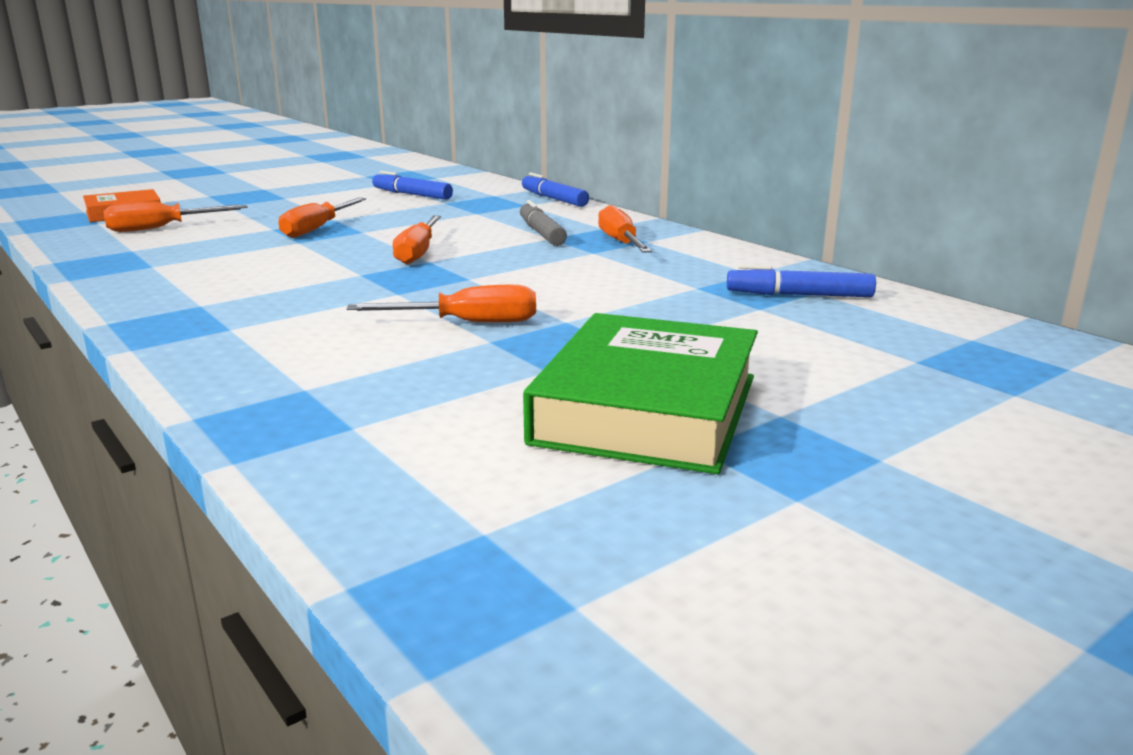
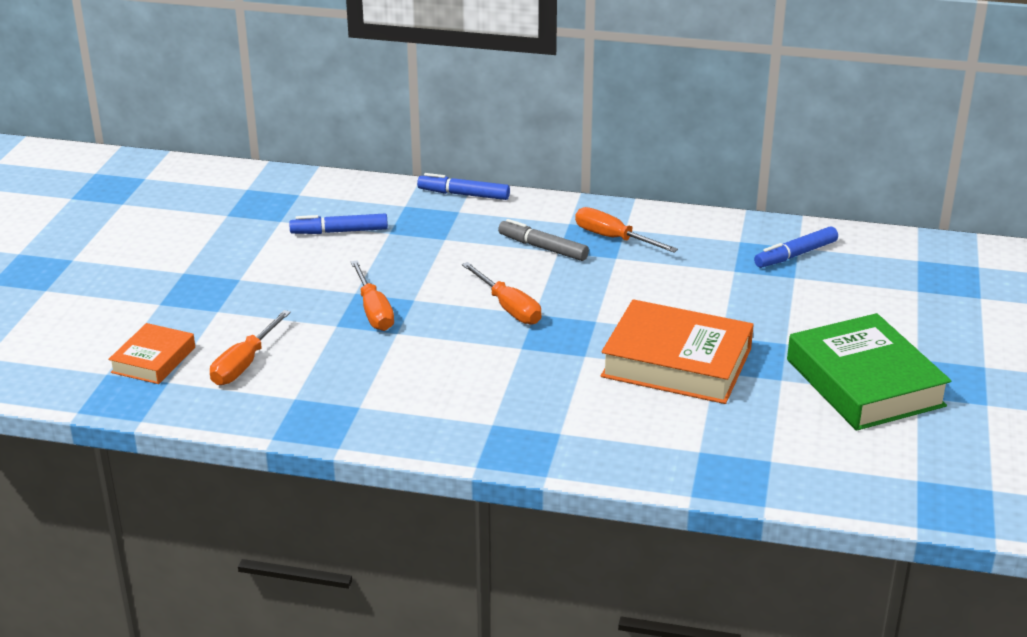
camera: 40 degrees left, 10 degrees up
orange screwdriver [347,285,536,323] -> orange book [601,299,754,404]

